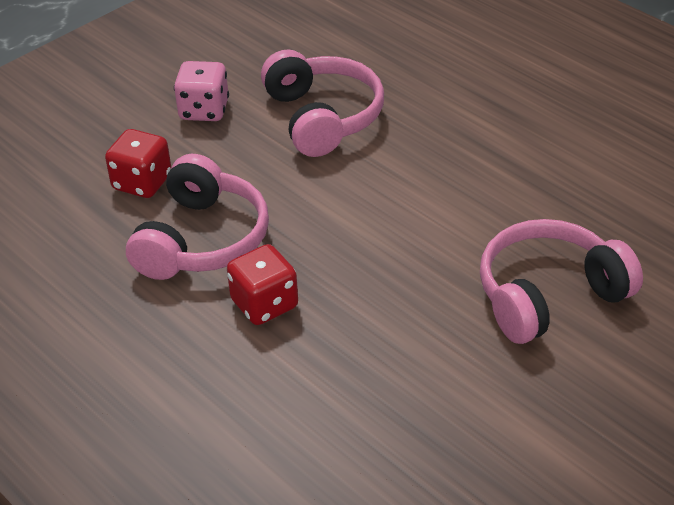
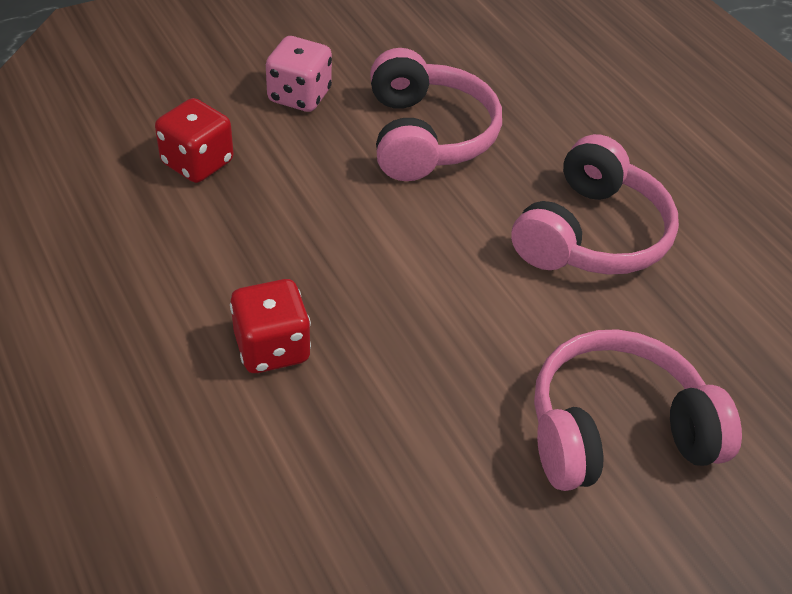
camera: 10 degrees right, 5 degrees up
pink headphones [126,154,269,280] -> pink headphones moved to [511,134,679,275]

